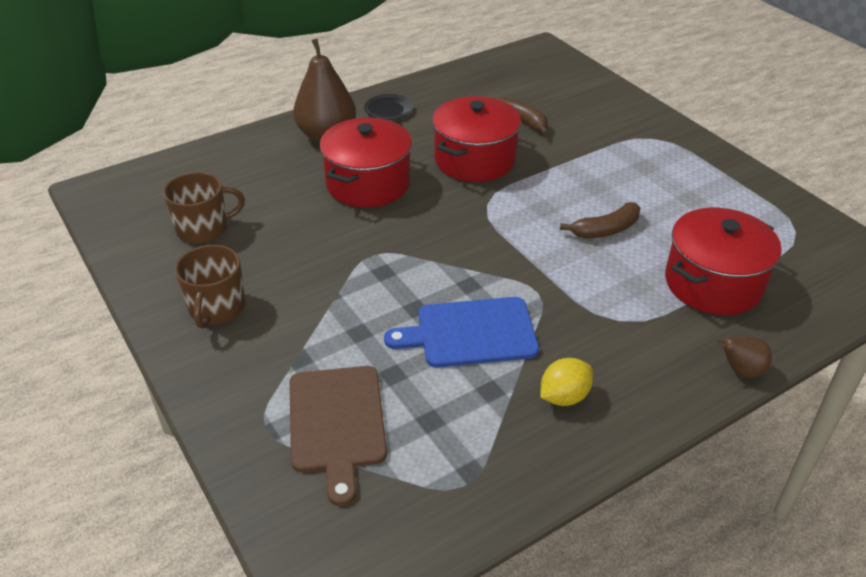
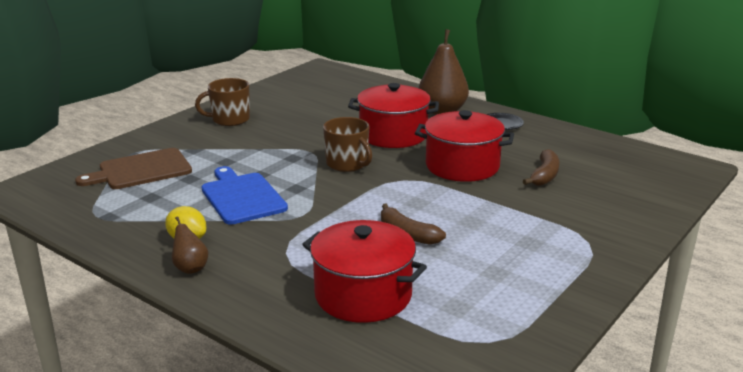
camera: 70 degrees right, 15 degrees down
brown mug [163,172,245,244] -> brown mug moved to [323,117,372,172]
brown pear [715,336,772,378] -> brown pear moved to [172,217,208,274]

